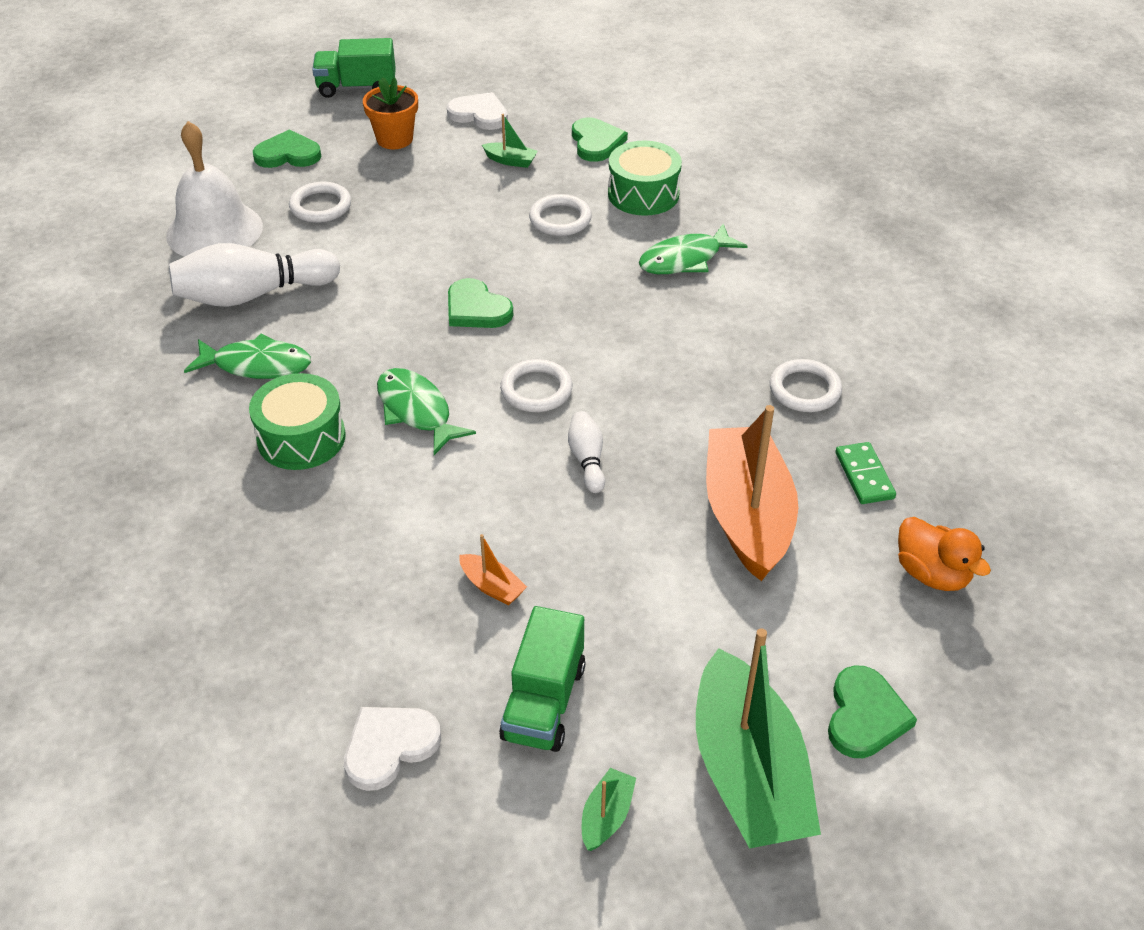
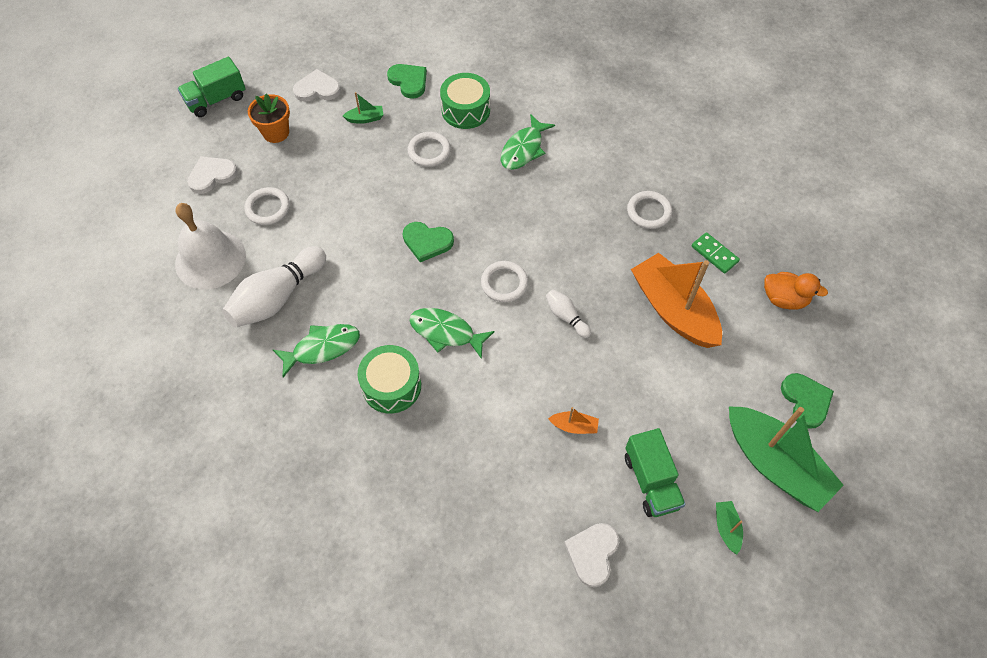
camera: 30 degrees left, 15 degrees up
green heart [253,129,321,168] -> white heart [187,156,238,194]

